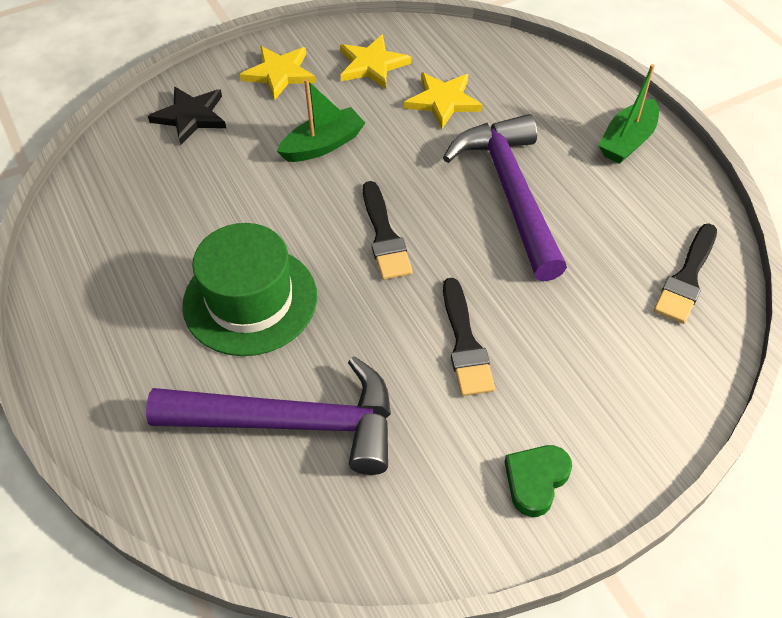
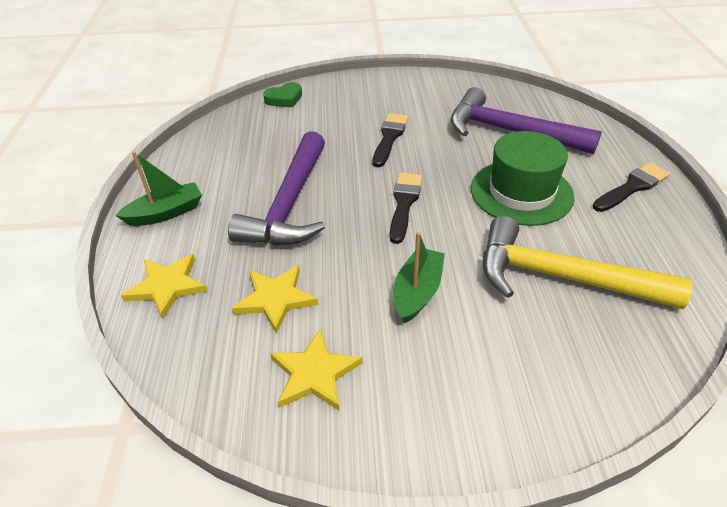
camera: 155 degrees left, 10 degrees down
black star [148,87,226,145] -> none
yellow star [240,46,316,100] -> yellow star moved to [121,254,208,319]
green boat [277,79,365,162] -> green boat turned 120 degrees clockwise [394,232,445,324]
green heart [505,445,572,517] -> green heart moved to [263,82,302,107]
black brush [654,224,717,324] -> black brush moved to [593,163,670,212]
none -> yellow hammer [483,216,692,309]

